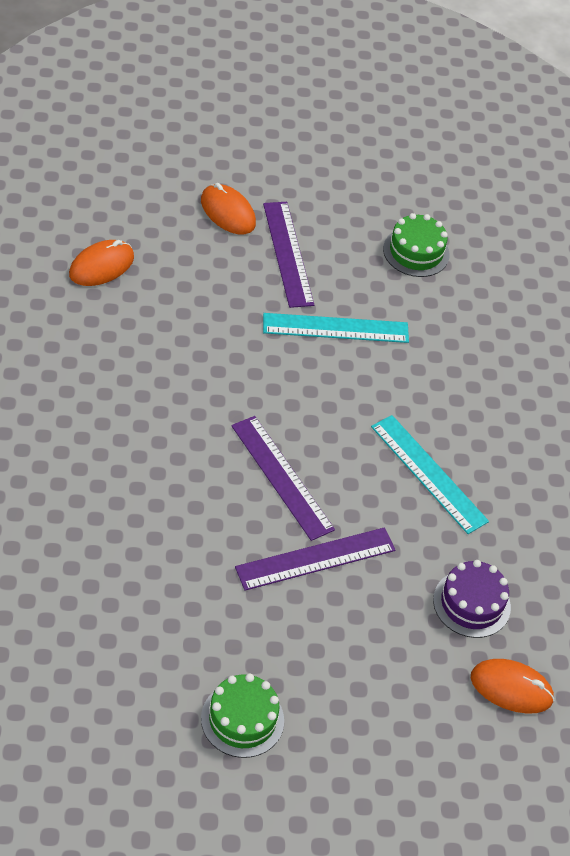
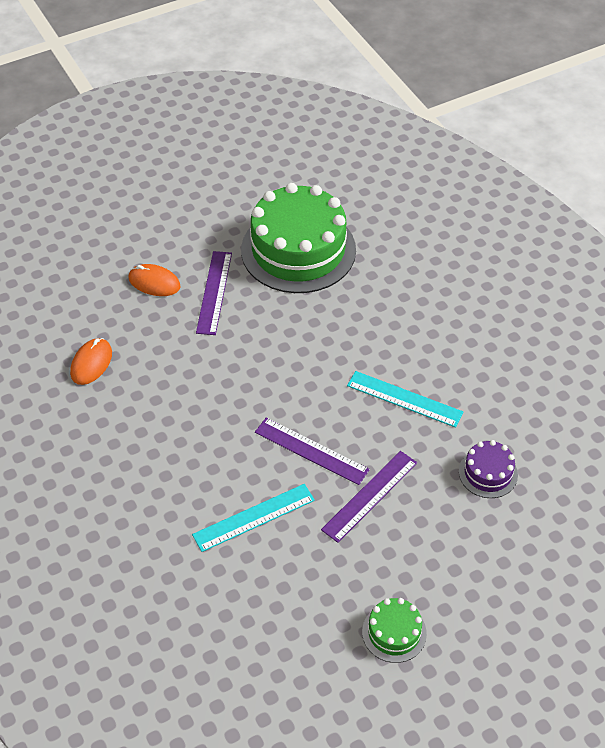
camera: 20 degrees left, 0 degrees up
purple ruler [263,202,314,308] -> purple ruler turned 45 degrees clockwise [196,251,232,335]
turquoise ruler [263,313,409,343] -> turquoise ruler moved to [192,484,315,552]
green cake [383,213,450,277] -> green cake [241,183,356,293], size x2.24
orange mouse [471,659,555,714] -> none

